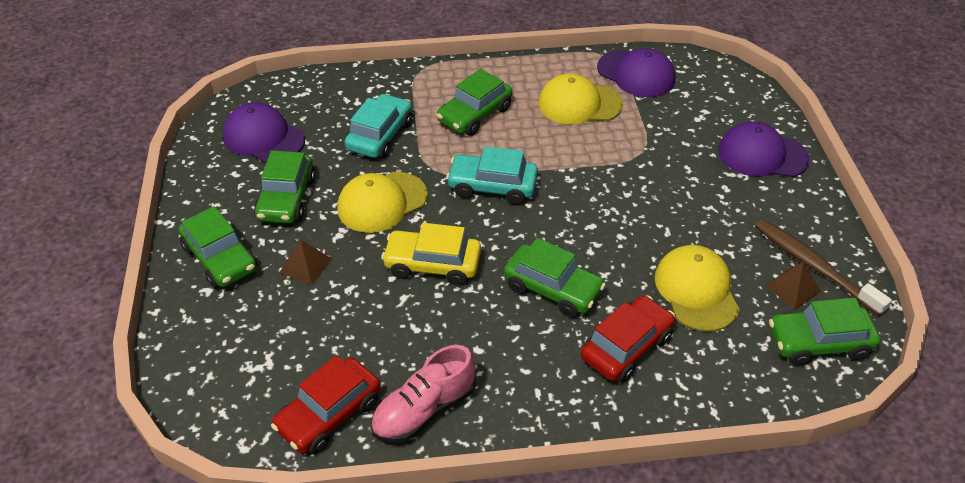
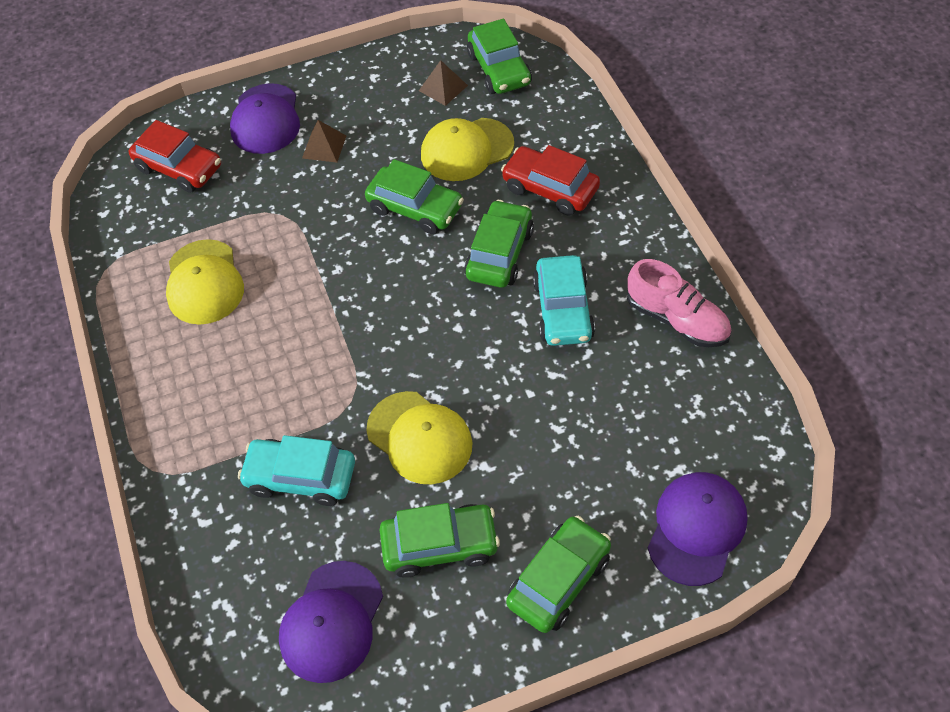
camera: 100 degrees left, 10 degrees up
red car [271,356,380,454] -> red car moved to [129,120,221,193]
brown pyramid [279,239,332,285] -> brown pyramid moved to [302,120,346,163]
yellow car [381,223,481,285] -> none
green car [437,69,512,136] -> green car moved to [365,159,464,234]
turquoise car [446,146,538,205] -> turquoise car moved to [533,255,595,346]
purple cap [597,48,675,97] -> purple cap moved to [648,472,747,586]
brown toothbrush [755,219,892,316] -> none

